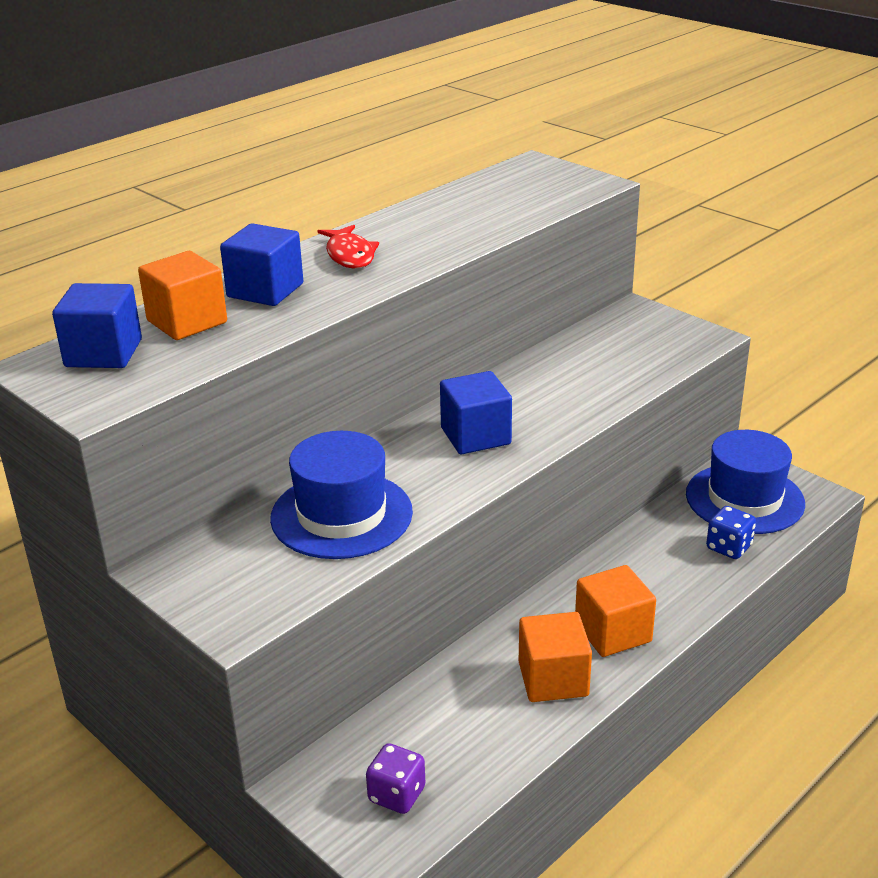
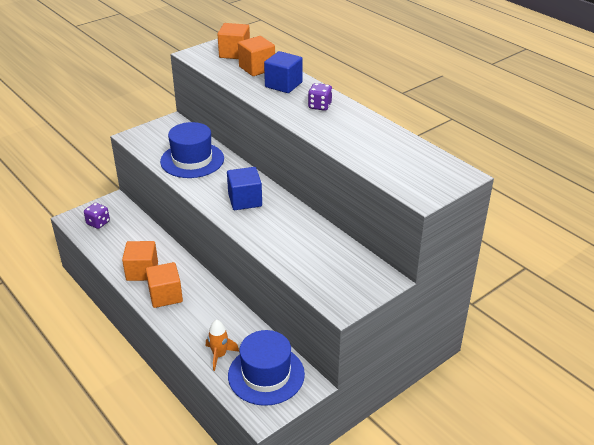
camera: 95 degrees right, 5 degrees up
blue cube [52,283,142,368] -> orange cube [217,23,250,59]
red fish [318,225,379,268] -> purple dice [308,83,332,111]
blue dice [706,506,756,559] -> orange rocket [206,319,239,371]

